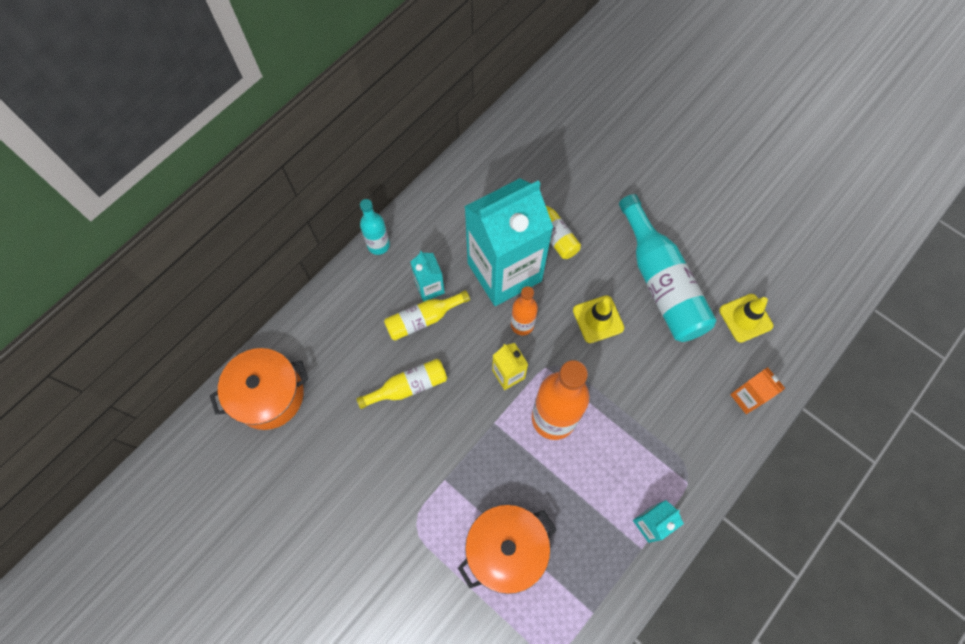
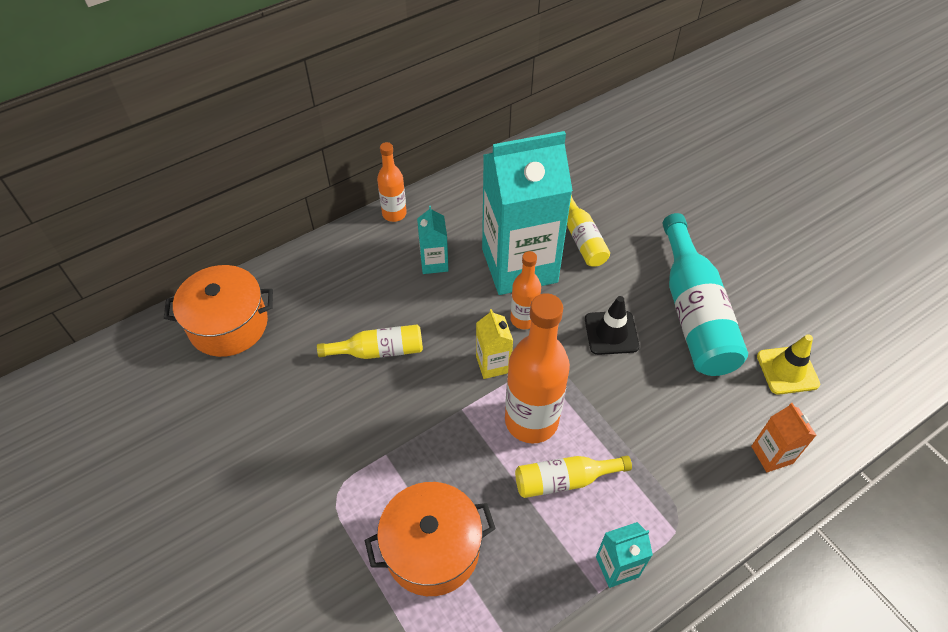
camera: 15 degrees right, 15 degrees down
turquoise bottle [360,199,390,255] -> orange bottle [377,142,407,222]
yellow bottle [384,290,470,341] -> yellow bottle moved to [515,456,632,498]
yellow traffic cone [573,295,624,343] -> black traffic cone [585,296,639,355]

